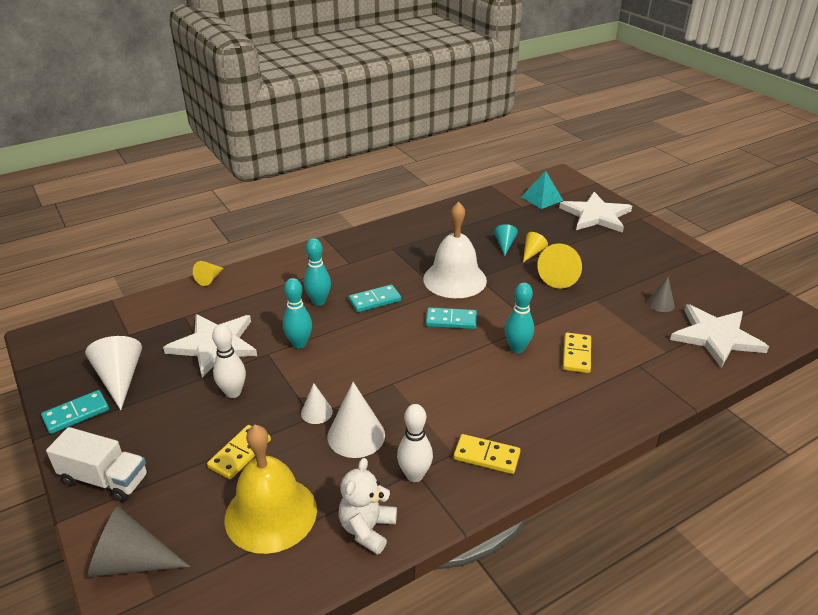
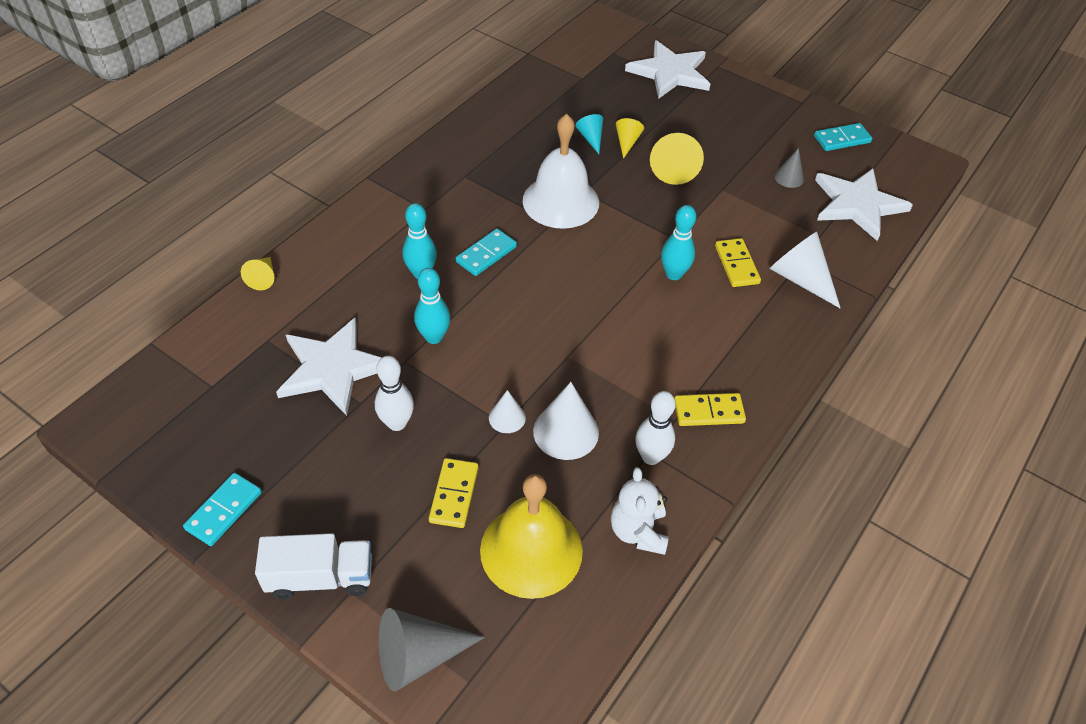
camera: 25 degrees left, 15 degrees up
white cone [85,336,142,410] -> white cone moved to [770,232,840,308]
turquoise domino [426,307,477,329] -> turquoise domino moved to [814,123,872,151]
turquoise pyramid [522,171,563,209] -> none

